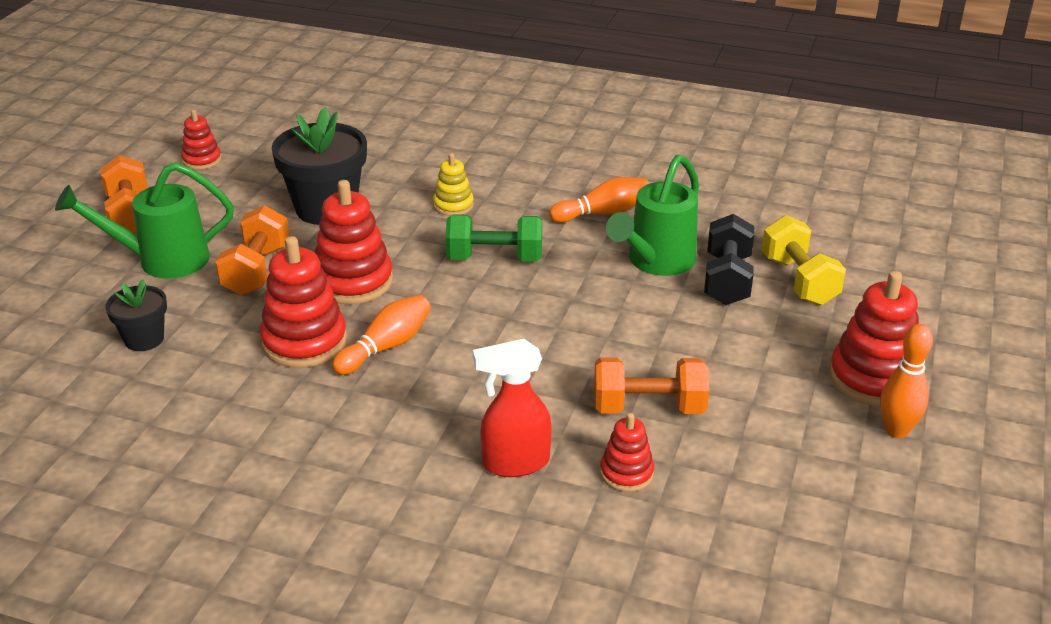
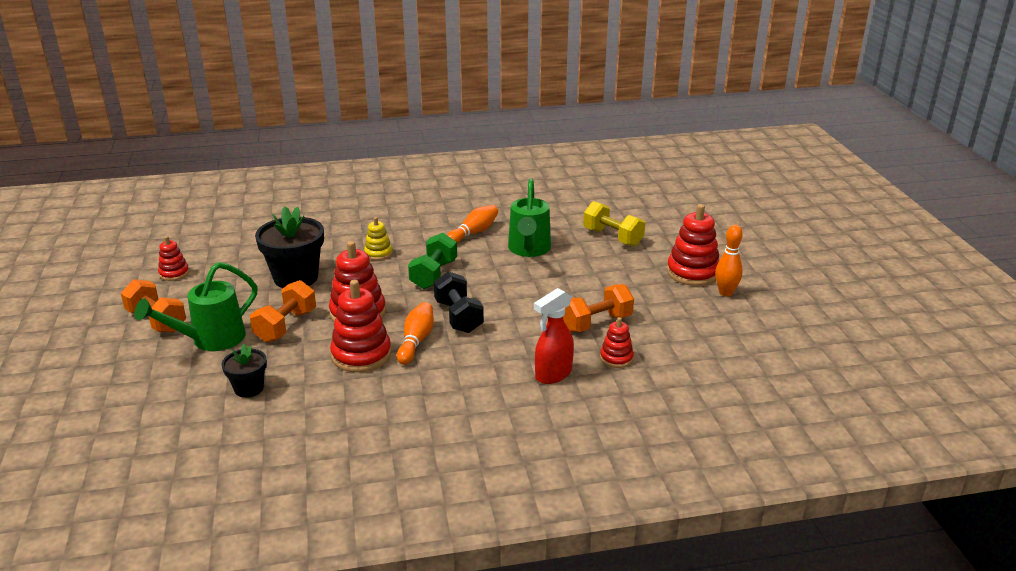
camera: 30 degrees left, 5 degrees down
orange dumbbell [215,205,290,296] -> orange dumbbell turned 45 degrees clockwise [250,280,316,342]
green dumbbell [445,214,542,262] -> green dumbbell turned 45 degrees counterclockwise [408,233,457,289]
black dumbbell [704,214,755,305] -> black dumbbell moved to [434,271,484,333]

